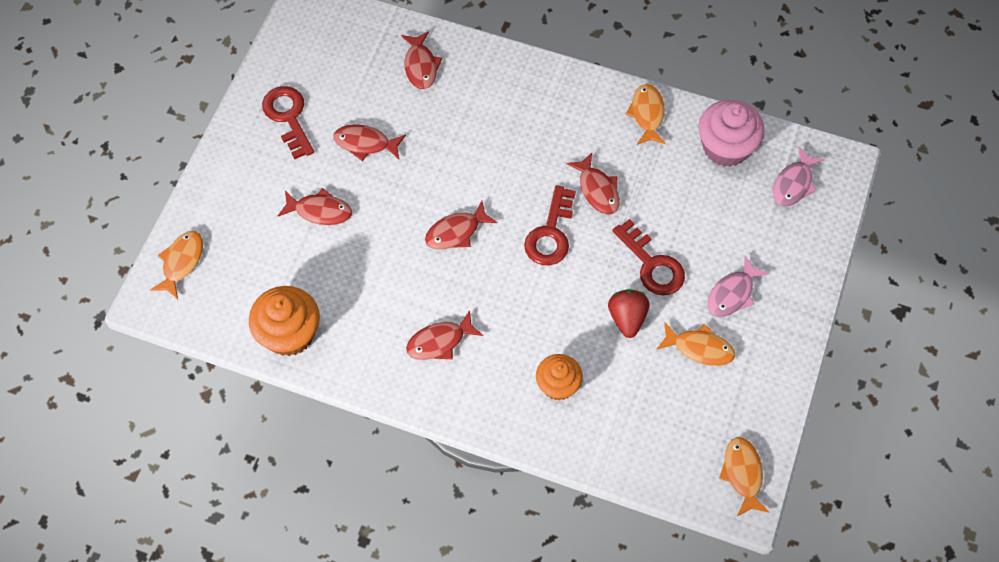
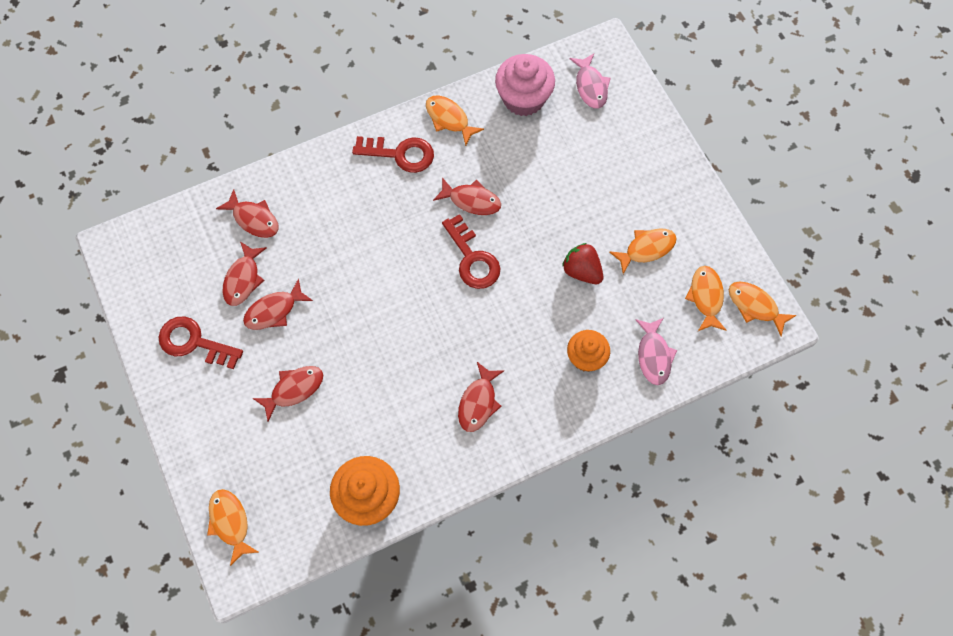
camera: 45 degrees left, 5 degrees up
red fish [425,201,497,249] -> red fish moved to [222,242,267,306]
red key [612,219,685,296] -> red key moved to [352,136,434,173]
pink fish [707,255,769,317] -> pink fish moved to [635,318,677,385]
none -> orange fish [685,266,726,331]

